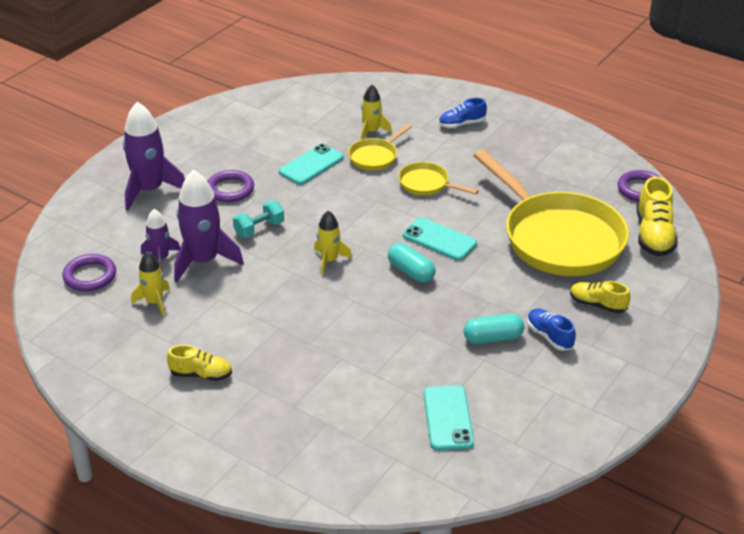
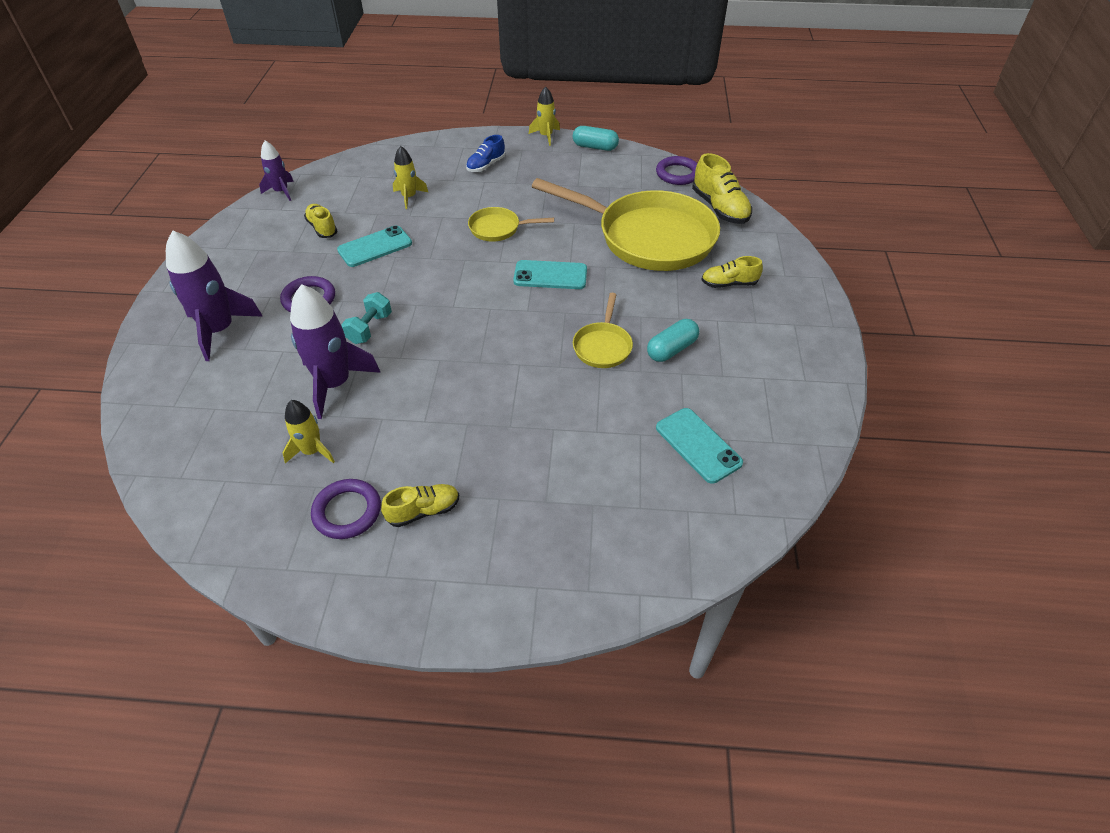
camera: 30 degrees left, 10 degrees up
purple ring [63,254,116,291] -> purple ring moved to [311,479,381,539]
purple rocket [141,209,180,270] -> purple rocket moved to [259,141,294,201]
turquoise phone [279,144,344,185] -> turquoise phone turned 45 degrees clockwise [337,225,412,267]
yellow rocket [314,211,352,275] -> yellow rocket moved to [529,86,560,146]
yellow pan [348,124,412,170] -> yellow pan moved to [573,293,633,368]
turquoise capsule [388,243,436,283] -> turquoise capsule moved to [573,126,619,151]
blue shoe [527,308,576,351] -> none
none -> yellow shoe [304,204,337,238]

